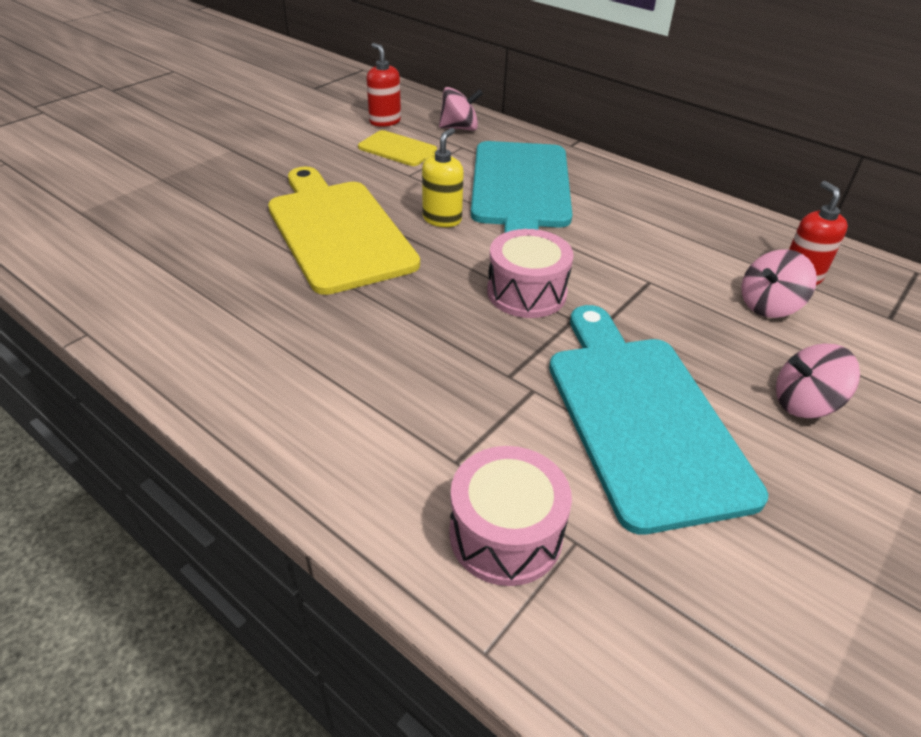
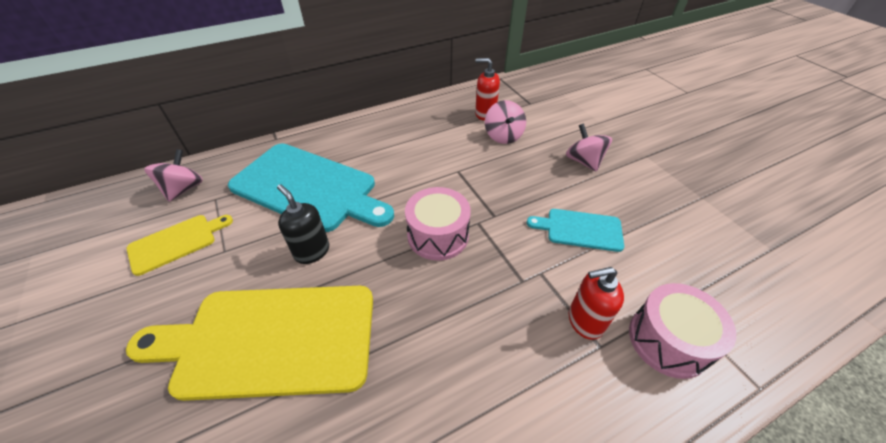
camera: 65 degrees left, 5 degrees up
red soap dispenser [366,43,401,127] -> red soap dispenser moved to [569,267,624,340]
yellow soap dispenser [422,128,464,227] -> black soap dispenser [277,184,329,264]
turquoise cutting board [549,305,768,535] -> turquoise cutting board [527,209,624,252], size x0.49
pink spinning top [776,344,860,418] -> pink spinning top turned 135 degrees clockwise [566,124,612,172]

